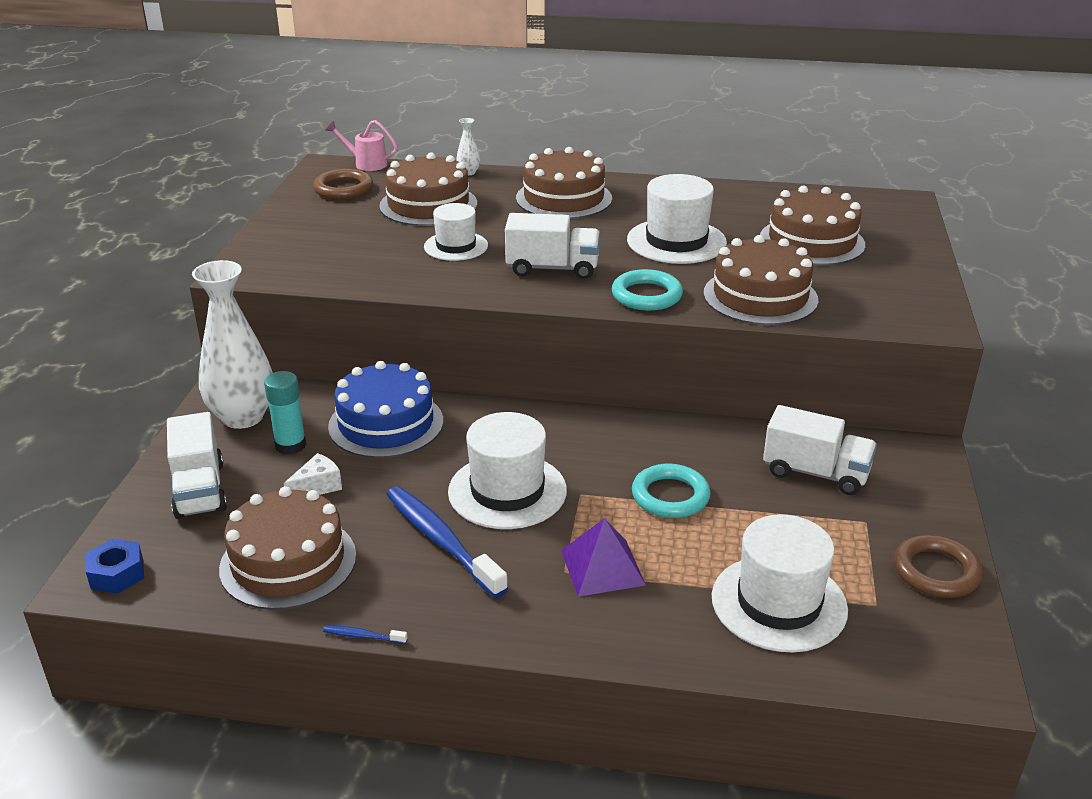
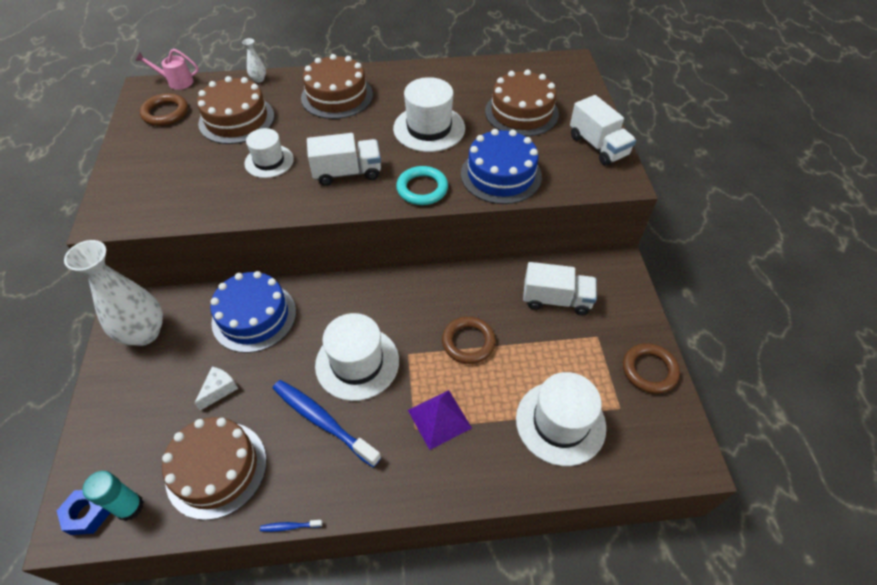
camera: 15 degrees left, 20 degrees up
white truck [167,412,227,519] -> white truck moved to [570,95,636,166]
turquoise glue stick [264,371,306,455] -> turquoise glue stick moved to [83,471,144,521]
turquoise ring [632,464,711,518] -> brown ring [442,316,496,364]
brown cake [704,235,818,325] -> blue cake [461,129,542,204]

